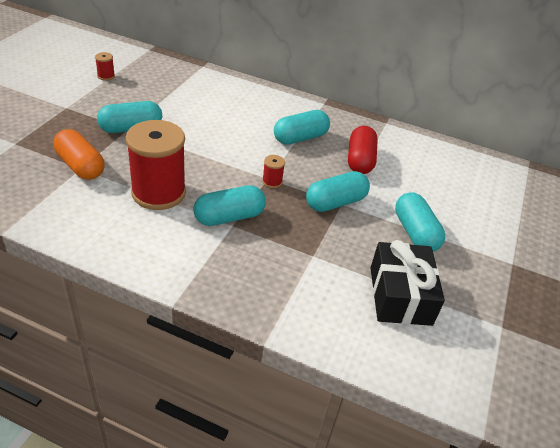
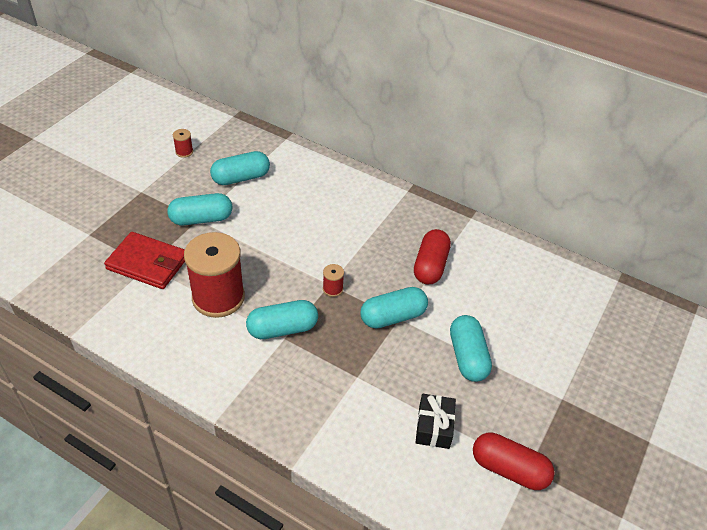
camera: 10 degrees right, 5 degrees up
orange capsule [53,129,105,180] -> red wallet [104,232,185,289]
turquoise capsule [274,110,330,145] -> turquoise capsule moved to [210,151,270,185]
black gift [371,240,445,326] -> black gift [415,394,456,449], size x0.64
none -> red capsule [473,432,555,490]

